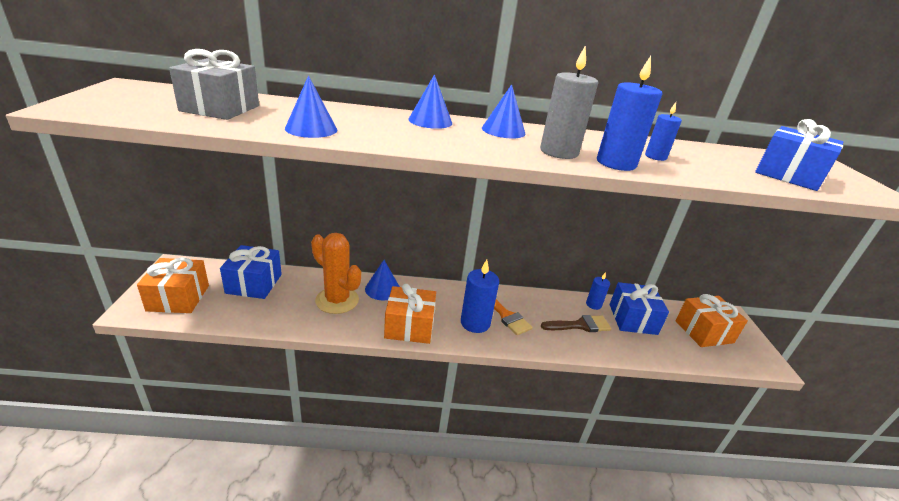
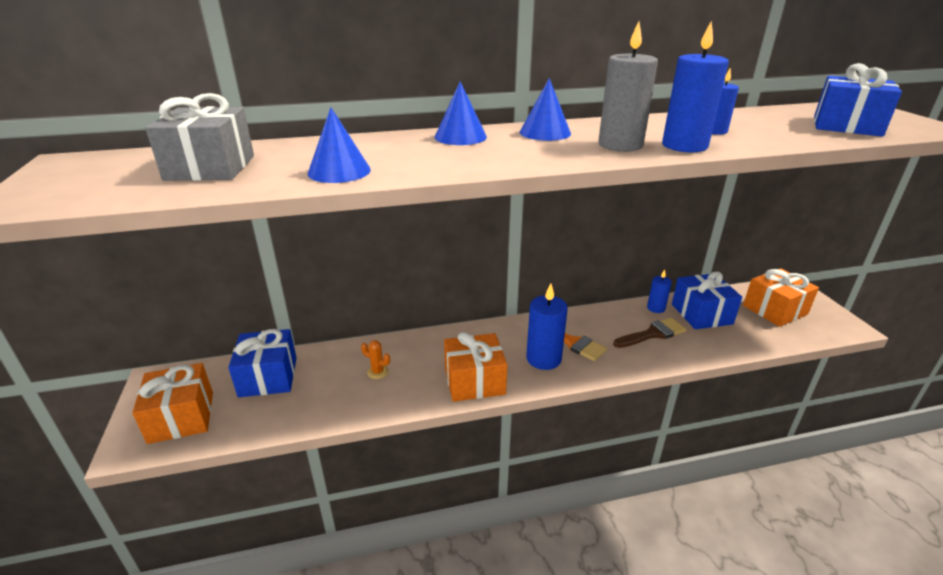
camera: 10 degrees left, 0 degrees up
orange cactus [311,233,361,314] -> orange cactus [361,340,390,379], size x0.41
blue cone [365,260,400,300] -> none

